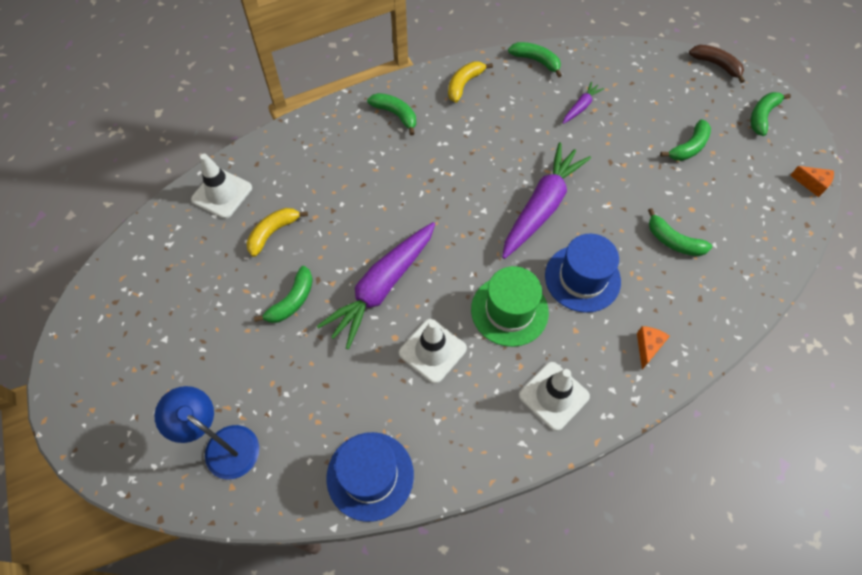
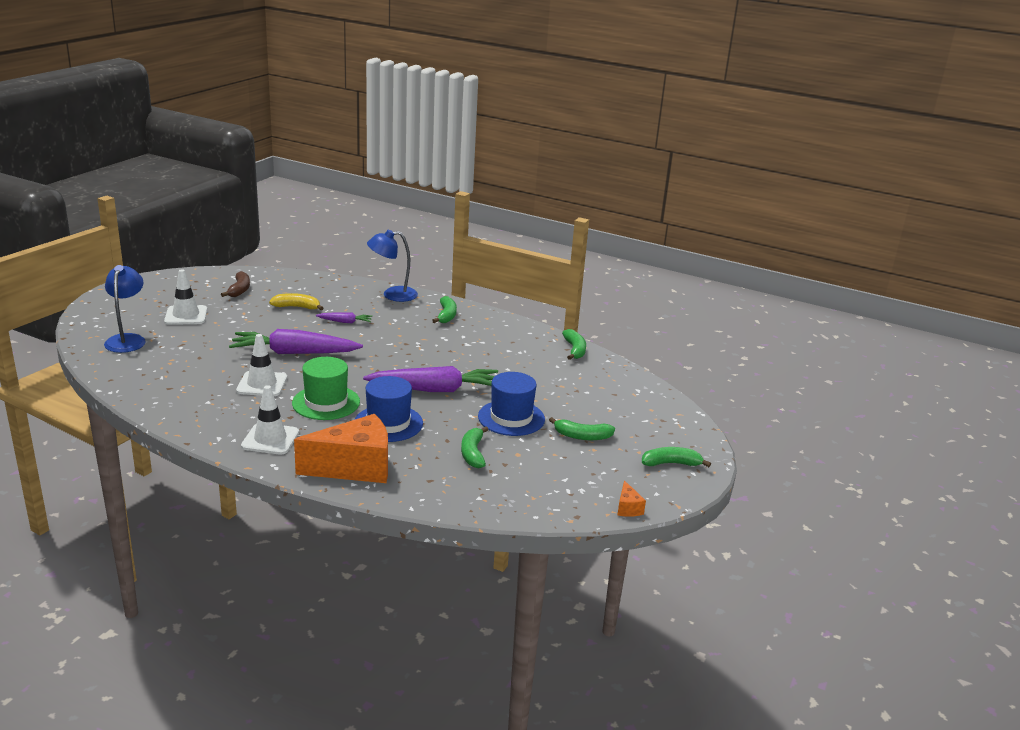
camera: 50 degrees right, 35 degrees down
white traffic cone [191,154,252,219] -> white traffic cone moved to [164,269,207,325]
green banana [254,266,313,323] -> none
blue hat [326,432,414,522] -> blue hat moved to [478,372,545,436]
yellow banana [448,61,493,103] -> none
purple carrot [563,81,604,124] -> purple carrot moved to [316,313,372,323]
orange cheese [637,326,670,369] -> orange cheese [294,414,388,483], size x2.48
brown banana [689,45,745,83] -> brown banana moved to [221,271,250,297]
none -> blue lamp [367,230,418,302]

